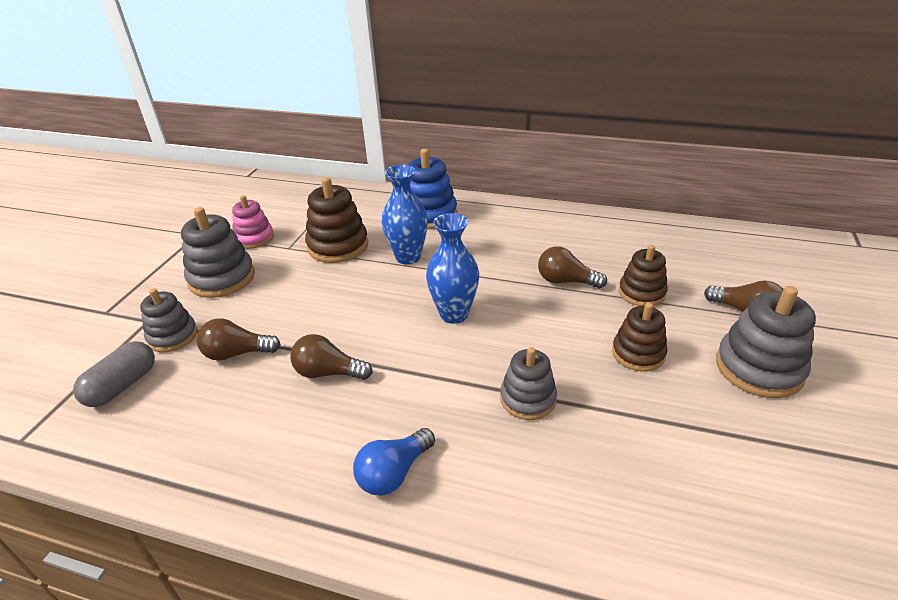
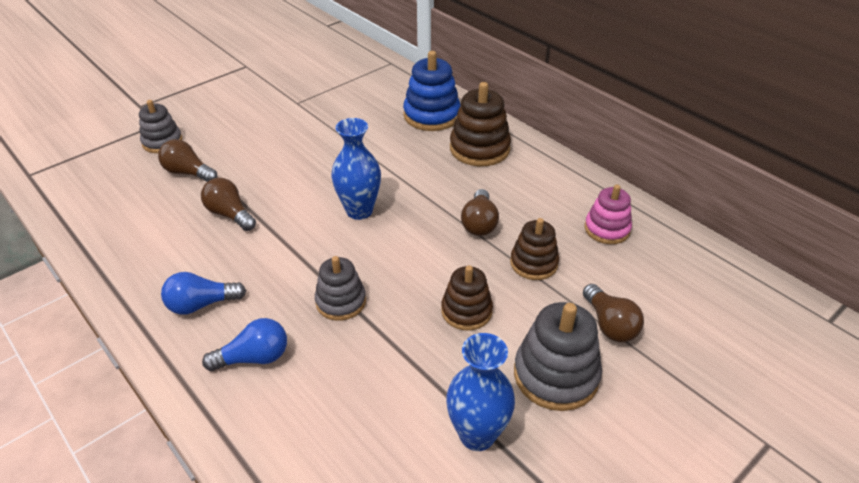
camera: 30 degrees right, 5 degrees up
grey capsule [73,341,155,407] -> none
grey stacking toy [181,207,255,298] -> none
pink stacking toy [232,195,274,249] -> pink stacking toy moved to [585,185,632,244]
brown stacking toy [305,177,368,263] -> brown stacking toy moved to [450,82,511,166]
blue vase [382,165,428,265] -> blue vase moved to [446,333,515,451]
brown light bulb [538,246,607,288] -> brown light bulb turned 135 degrees counterclockwise [461,189,499,236]
none -> blue light bulb [202,318,287,371]

